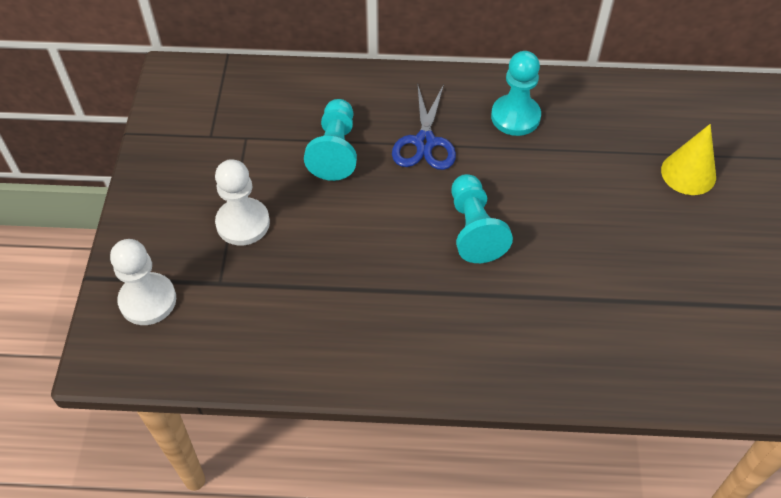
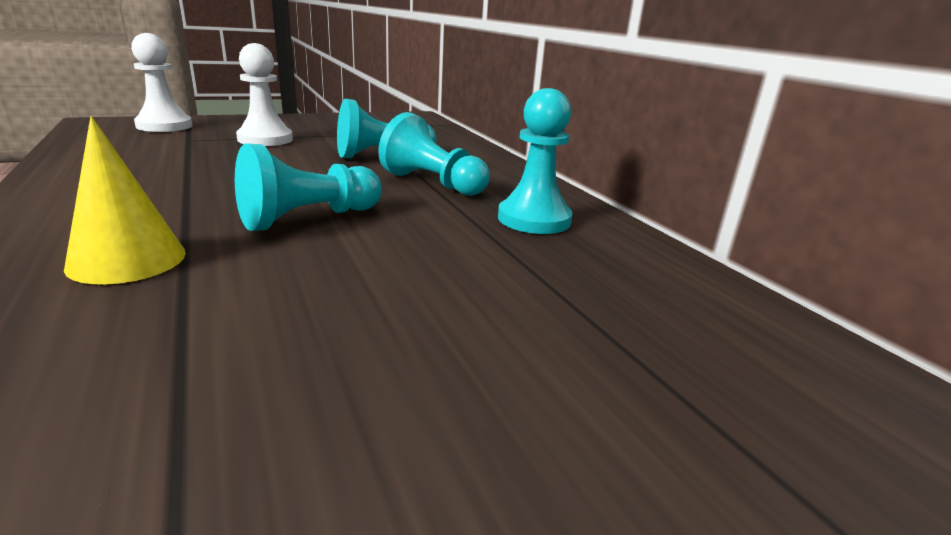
camera: 60 degrees right, 30 degrees down
blue scissors [392,84,456,170] -> turquoise pawn [378,112,490,196]
yellow cone [661,124,716,195] -> yellow cone moved to [64,116,186,284]

